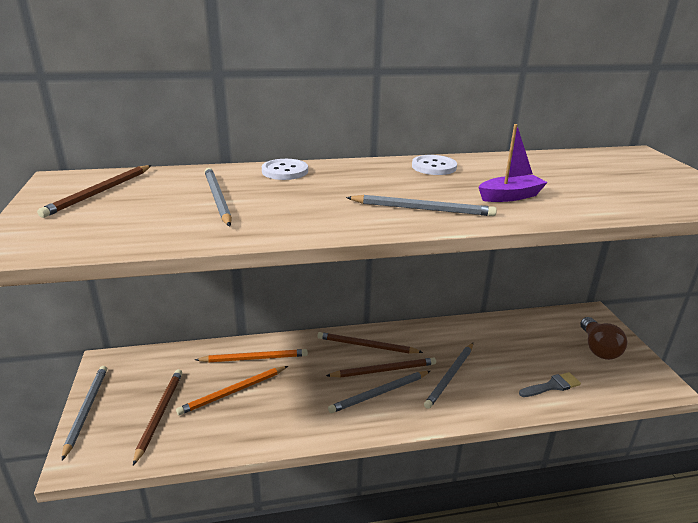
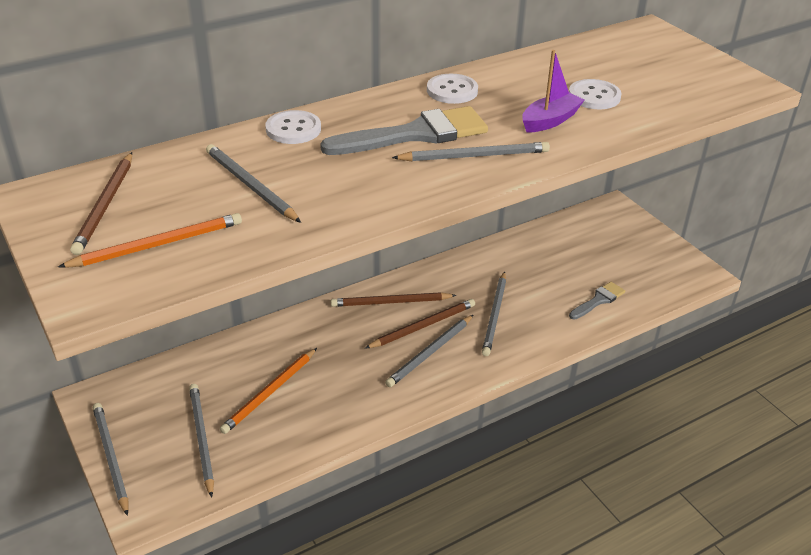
camera: 20 degrees left, 10 degrees up
brown pencil [133,369,182,465] -> grey pencil [189,384,214,498]
orange pencil [195,349,308,362] -> orange pencil moved to [58,213,242,268]
brown light bulb [580,317,627,360] -> none
none -> grey brush [320,106,488,155]
none -> white button [569,79,621,109]

